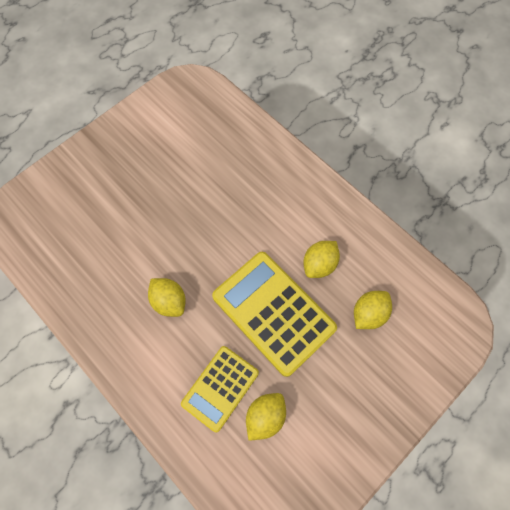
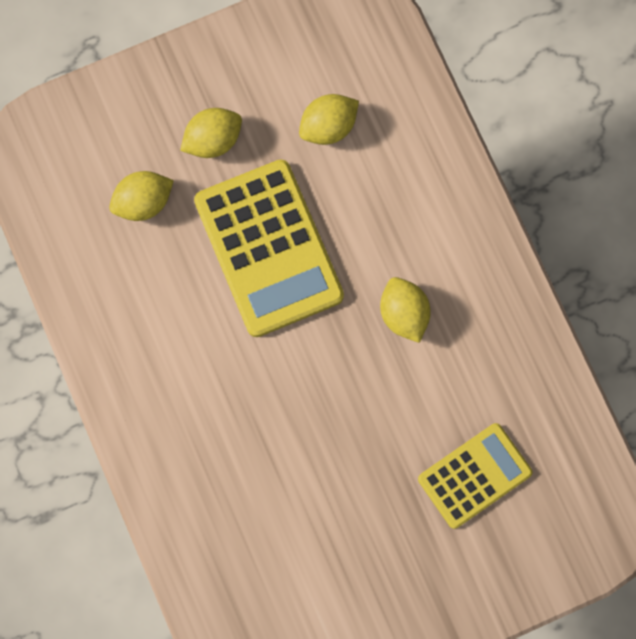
camera: 160 degrees left, 10 degrees up
yellow calculator [181,346,259,432] -> yellow calculator moved to [418,423,532,529]
yellow lemon [303,241,340,278] -> yellow lemon moved to [180,108,242,158]

